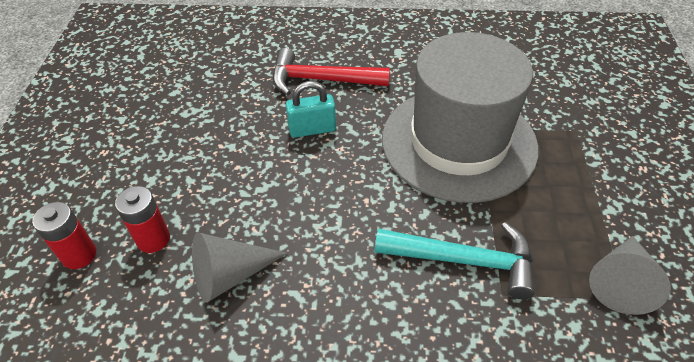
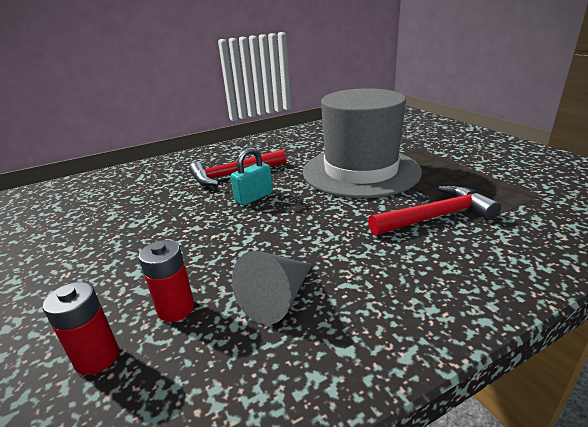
camera: 30 degrees left, 20 degrees down
turquoise hammer [375,222,535,299] -> red hammer [368,186,501,235]
grey cone [589,236,671,315] -> none

